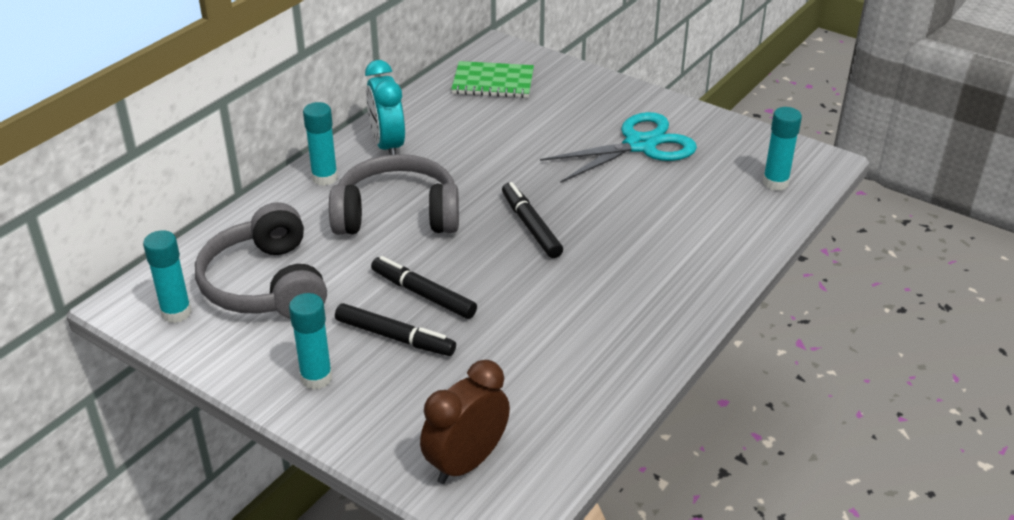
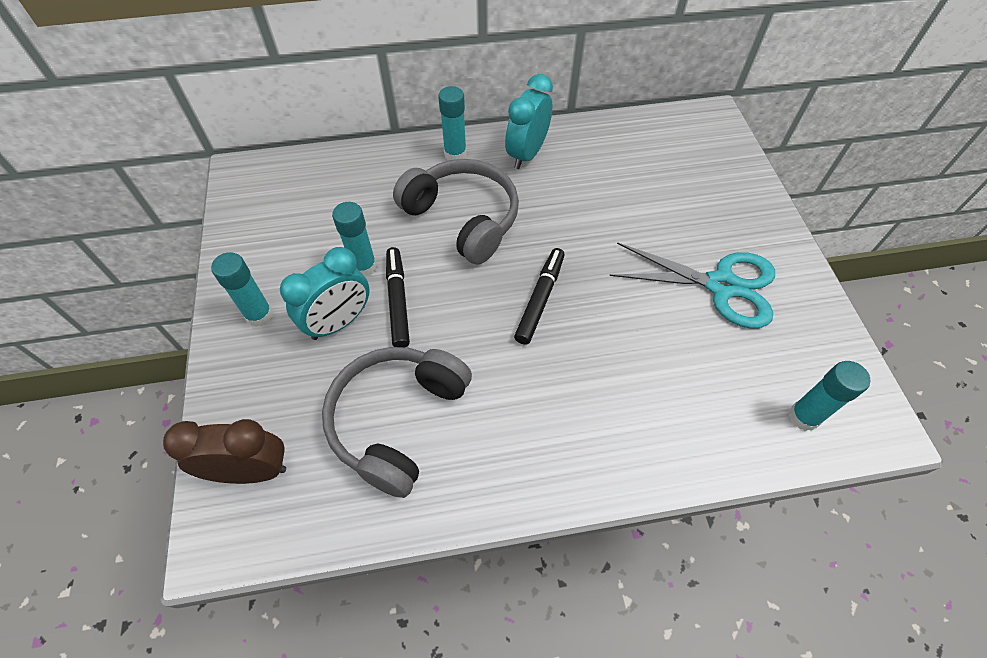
camera: 45 degrees right, 20 degrees up
turquoise glue stick [143,230,192,323] -> turquoise glue stick moved to [332,202,377,276]
grey headphones [195,202,327,319] -> grey headphones moved to [322,347,472,498]
black marker [335,303,456,356] -> turquoise clock [280,247,370,340]
green notebook [451,61,534,98] -> none

